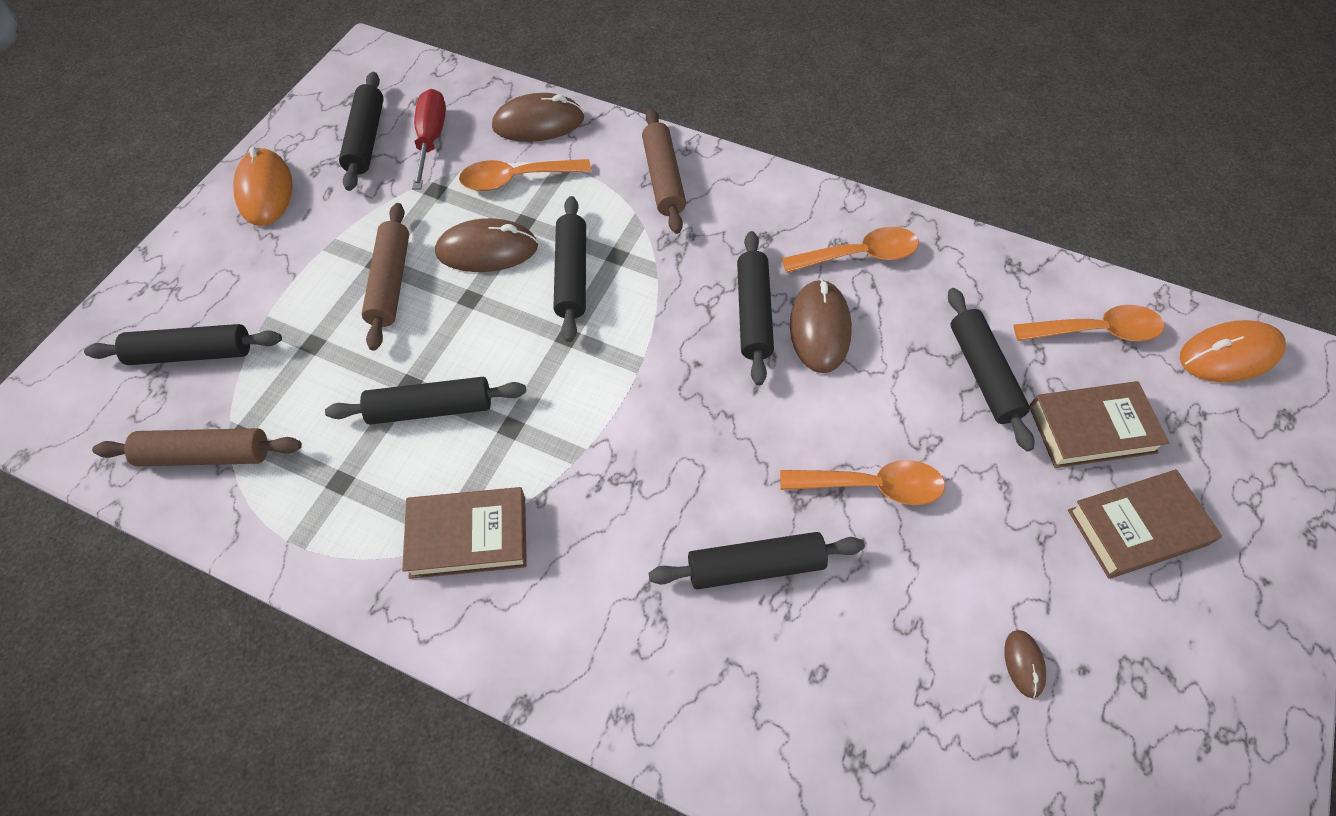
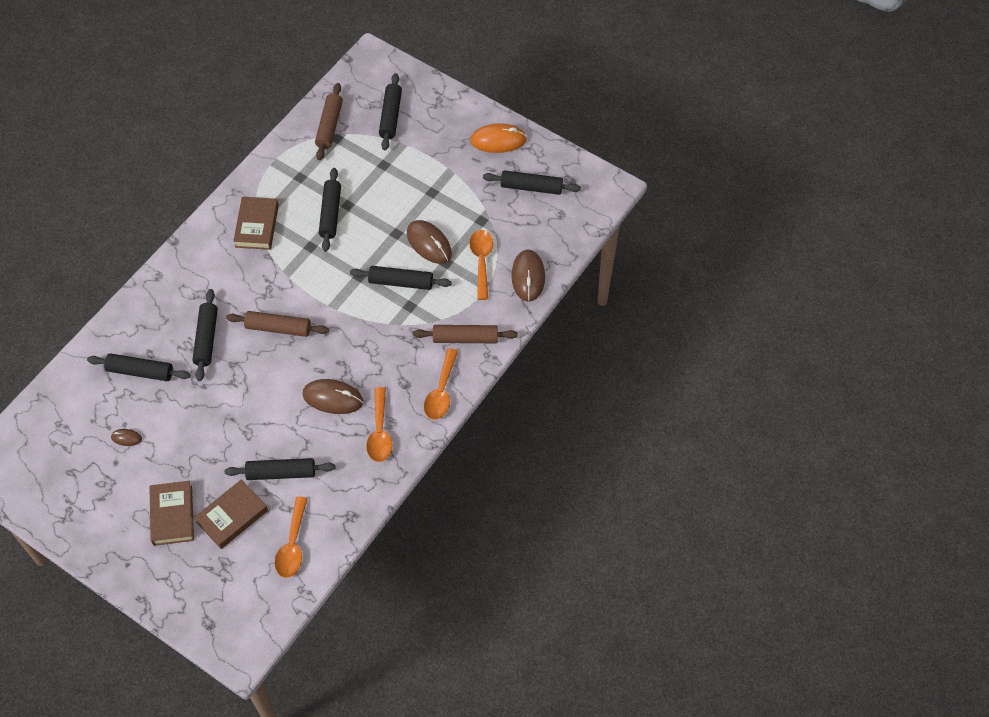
camera: 100 degrees right, 0 degrees up
brown rolling pin [362,203,409,351] -> brown rolling pin moved to [226,311,329,337]
red screwdriver [412,89,446,189] -> none
brown mouse [435,218,538,272] -> brown mouse turned 45 degrees counterclockwise [407,220,452,264]
black rolling pin [737,231,774,385] -> black rolling pin moved to [87,353,190,381]
orange spoon [780,460,945,505] -> orange spoon moved to [424,348,458,420]
brown book [1029,381,1169,468] -> brown book turned 45 degrees clockwise [194,479,268,549]
orange mouse [1180,320,1286,382] -> none

